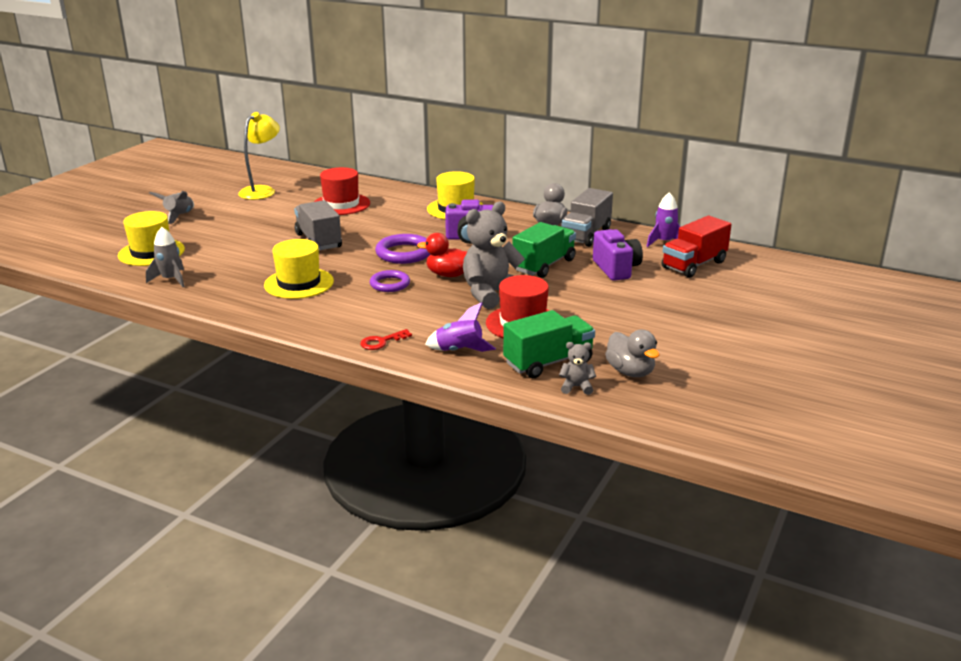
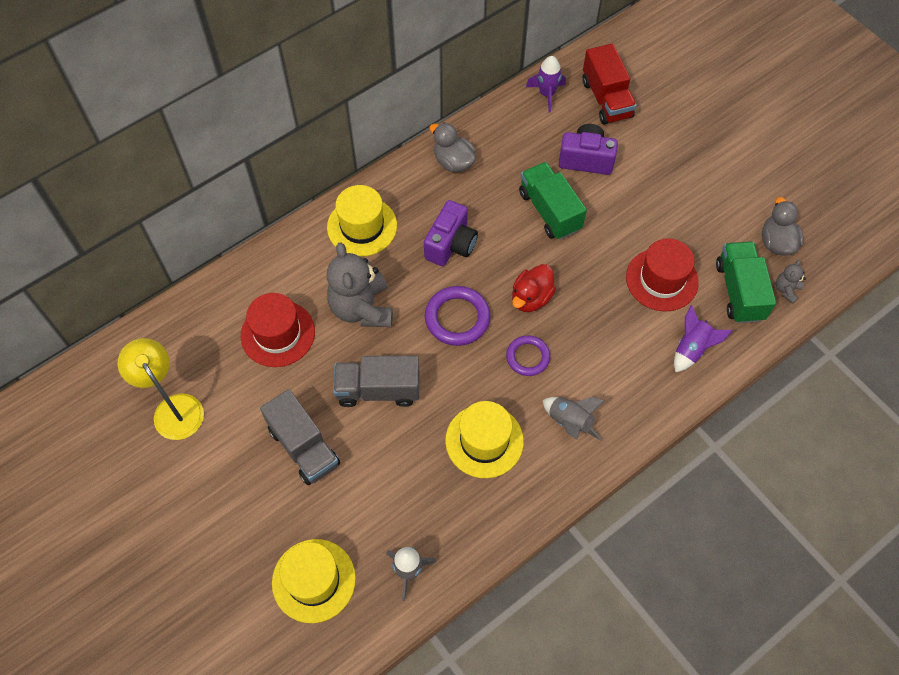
camera: 65 degrees left, 35 degrees up
grey rocket [149,191,194,224] -> grey rocket moved to [543,397,605,440]
red key [360,329,412,350] -> none
grey teddy bear [463,202,525,309] -> grey teddy bear moved to [327,242,393,327]
grey truck [562,188,613,247] -> grey truck moved to [260,389,340,485]
grey duck [605,330,659,377] -> grey duck turned 90 degrees counterclockwise [762,197,804,256]

